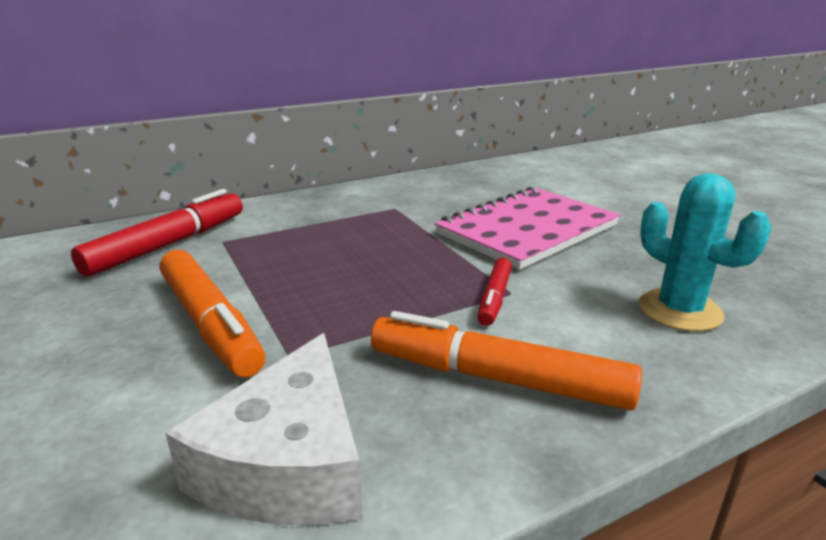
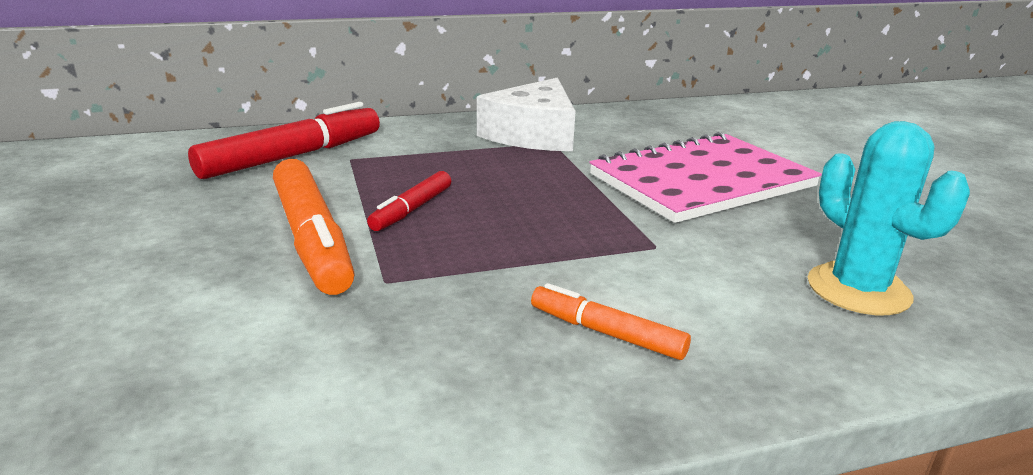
camera: 10 degrees right, 0 degrees up
white cheese [165,333,363,525] -> white cheese moved to [477,78,576,151]
orange marker [371,311,642,410] -> orange marker [531,283,691,360], size x0.54
red marker [477,258,512,326] -> red marker moved to [367,171,451,231]

